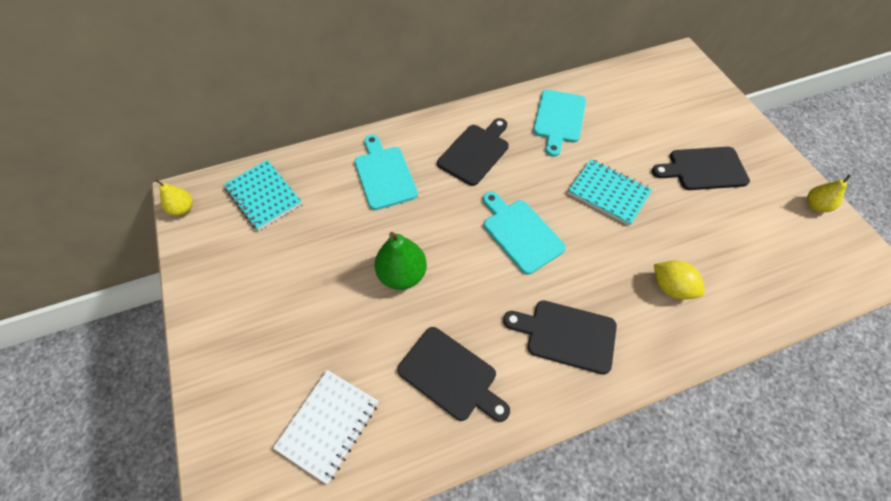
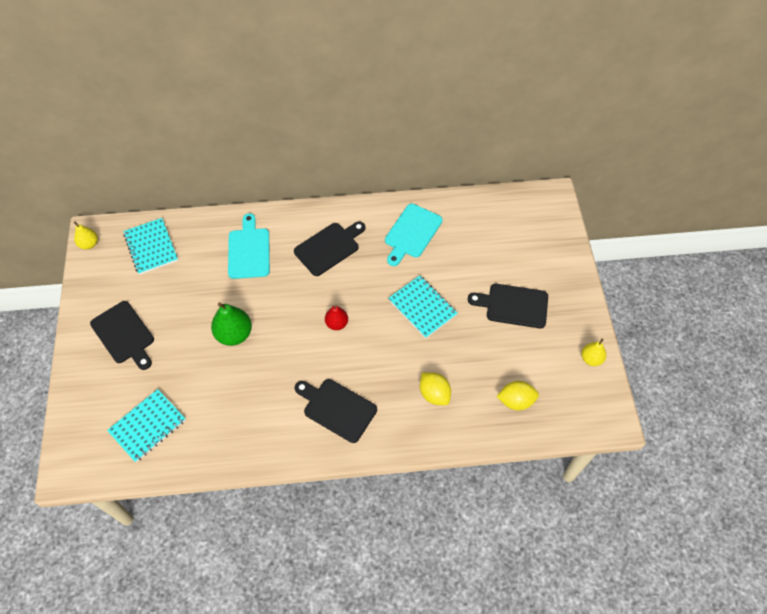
camera: 15 degrees right, 0 degrees up
white notebook [273,370,378,484] -> turquoise notebook [107,389,186,462]
black cutting board [397,327,510,422] -> black cutting board moved to [90,301,154,370]
turquoise cutting board [483,192,566,274] -> red pear [325,305,348,330]
none -> yellow lemon [497,381,539,411]

